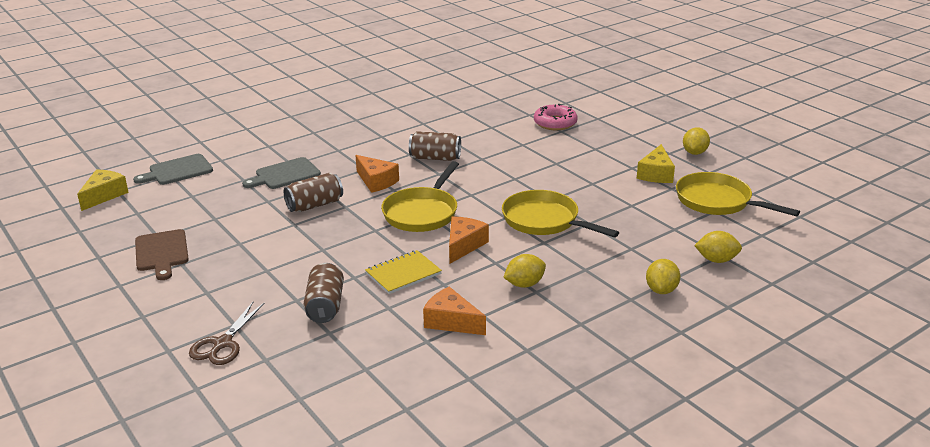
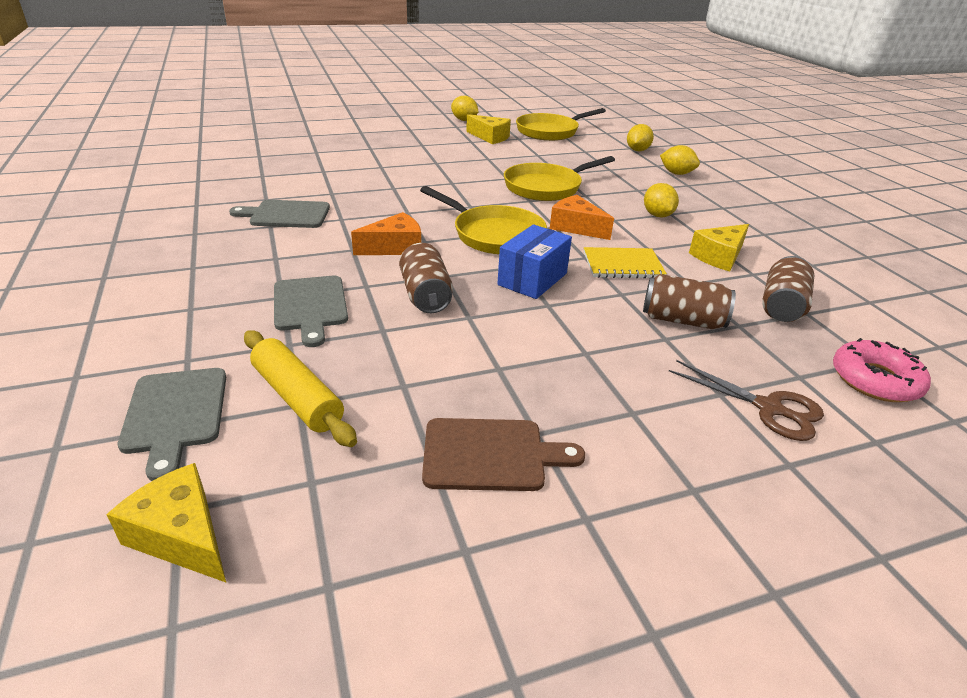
camera: 75 degrees left, 5 degrees up
yellow notebook [365,250,442,294] -> yellow notebook turned 75 degrees counterclockwise [584,247,667,278]
brown can [409,131,461,161] -> brown can moved to [762,256,814,322]
orange cheese [423,287,486,335] -> yellow cheese [689,224,749,272]
pink donut [534,104,577,130] -> pink donut moved to [833,338,931,402]
none -> grey cutting board [229,200,330,228]
none -> yellow rolling pin [244,330,357,447]
none -> blue box [497,225,572,299]

